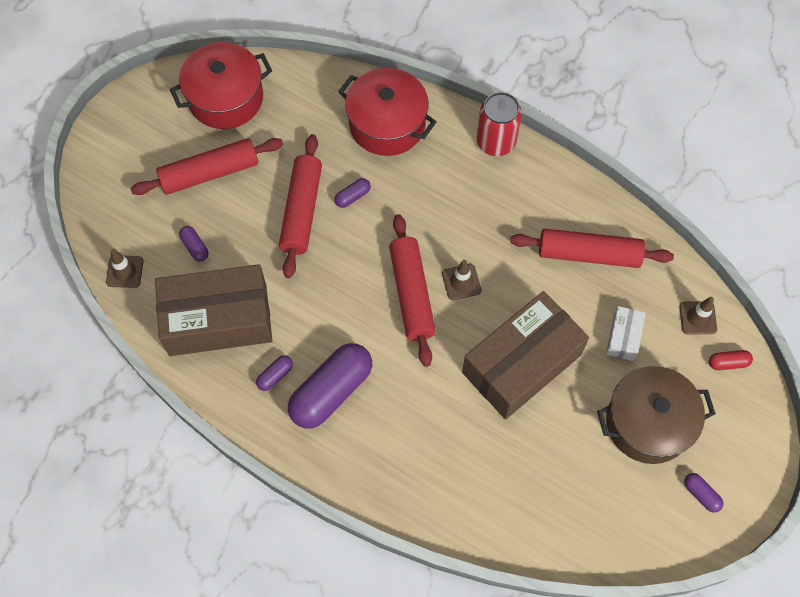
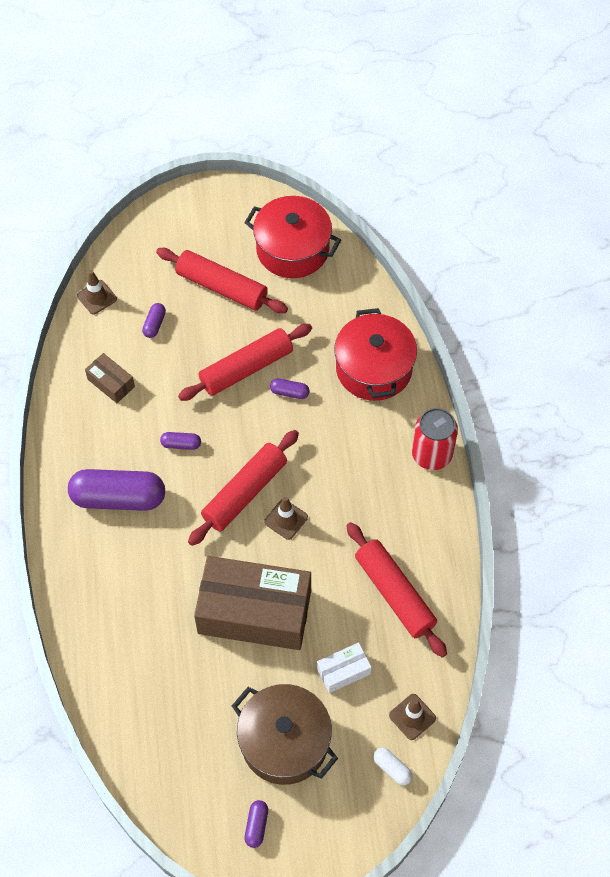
camera: 50 degrees right, 5 degrees down
brown box [155,264,272,356] -> brown box [85,353,135,403], size x0.44
purple capsule [256,355,293,391] -> purple capsule moved to [160,432,201,450]
red capsule [709,350,753,370] -> white capsule [374,748,412,786]

